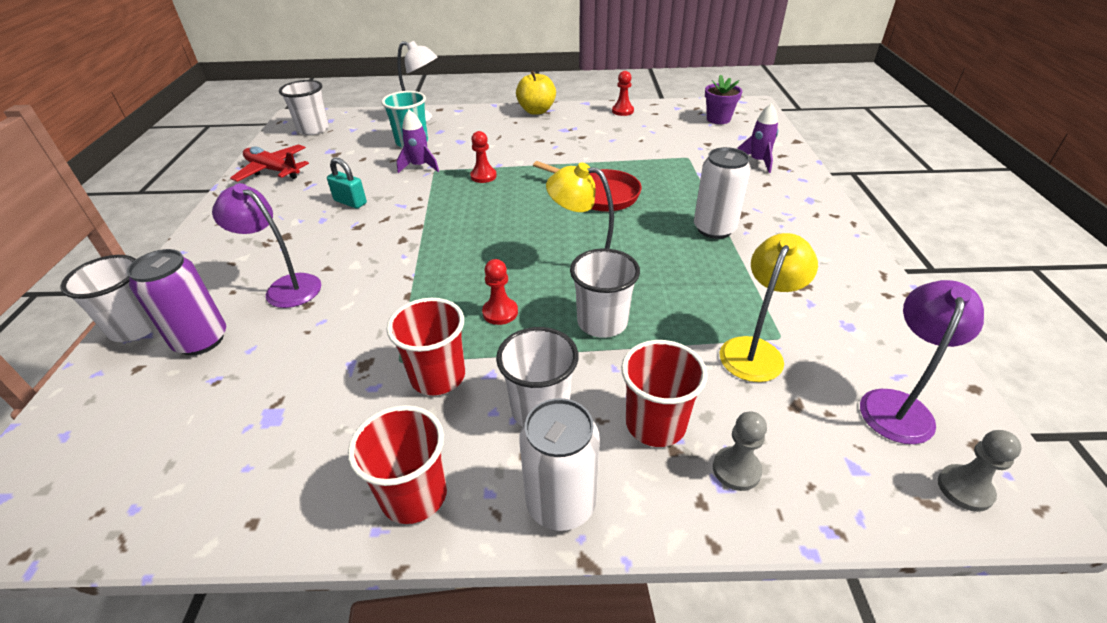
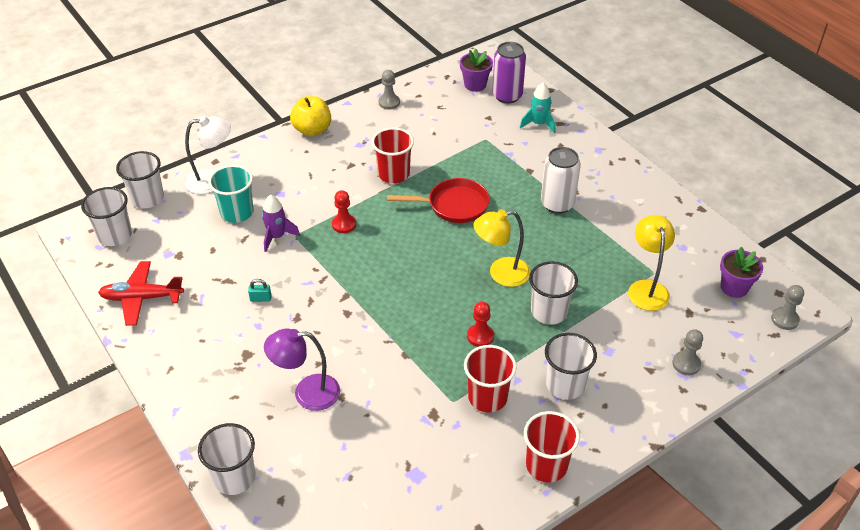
camera: 35 degrees left, 5 degrees up
purple can [127,249,226,355] -> purple can moved to [492,42,526,103]
turquoise padlock [327,158,367,209] -> turquoise padlock [248,279,272,302], size x0.63
white can [519,398,600,531] -> none
red pawn [612,71,634,116] -> grey pawn [379,70,400,109]
red cup [621,340,708,447] -> red cup moved to [372,127,414,183]
purple rocket [737,103,778,173] -> turquoise rocket [520,83,556,134]
purple lamp [860,280,984,444] -> purple flower pot [720,247,763,298]
none -> white cup [116,151,164,208]

